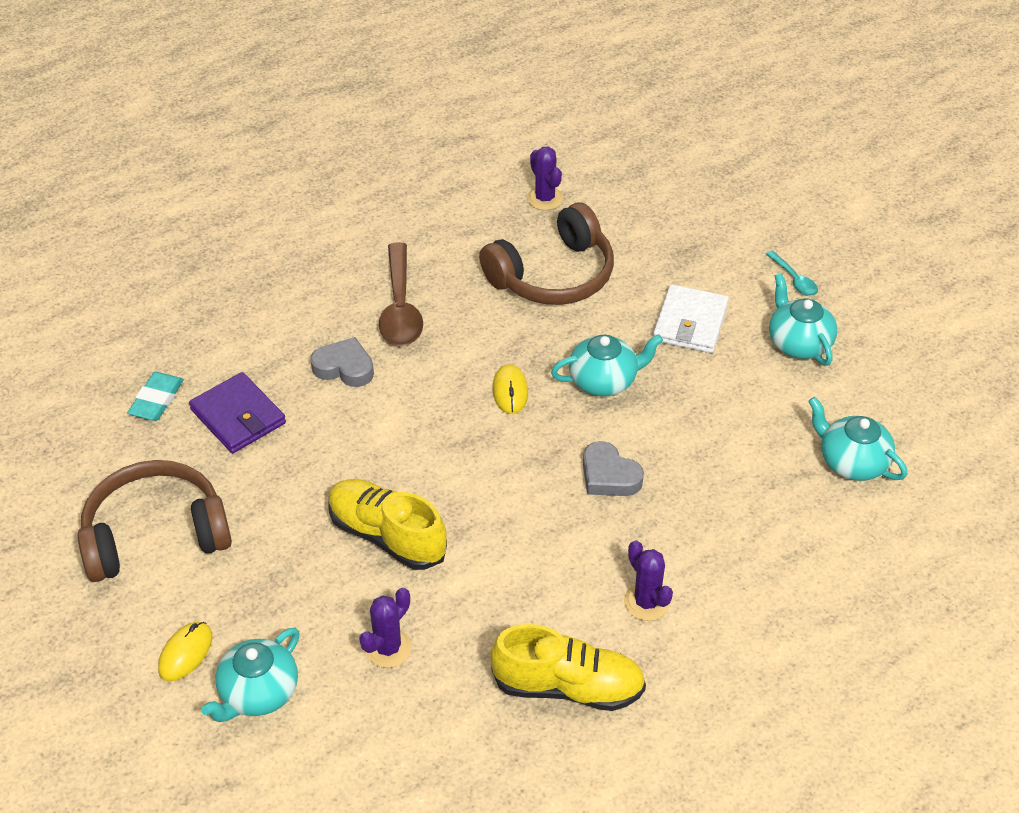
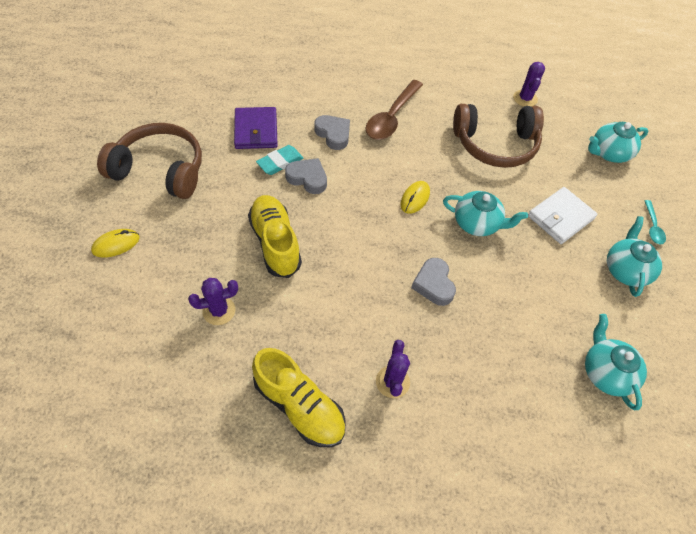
camera: 30 degrees right, 10 degrees up
turquoise eraser [127,372,184,421] -> turquoise eraser moved to [256,145,303,175]
turquoise teapot [201,627,300,722] -> turquoise teapot moved to [588,122,648,163]
none -> grey heart [285,158,327,194]

